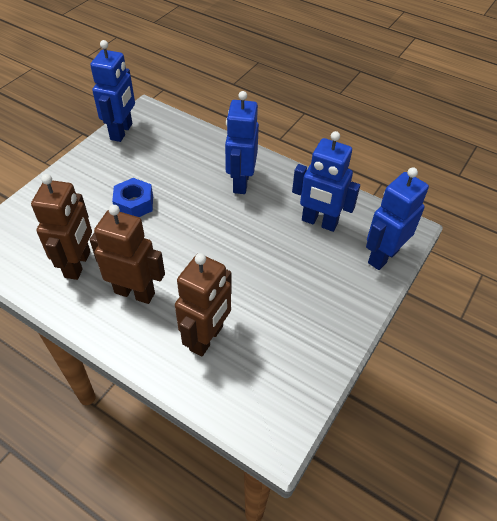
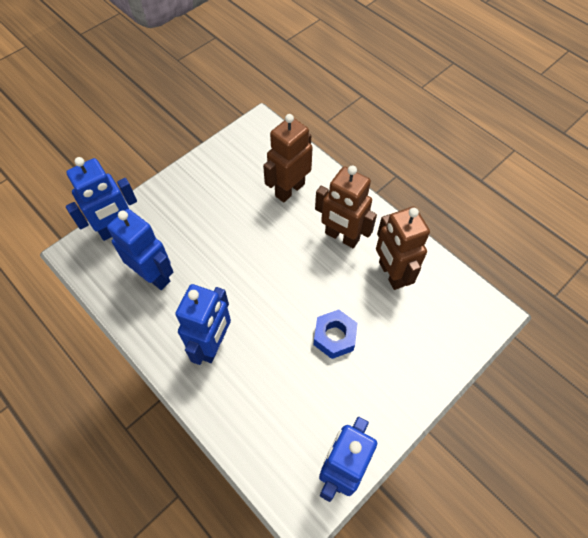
camera: 165 degrees left, 10 degrees up
brown robot [31,174,92,280] -> brown robot turned 45 degrees counterclockwise [376,207,430,290]

